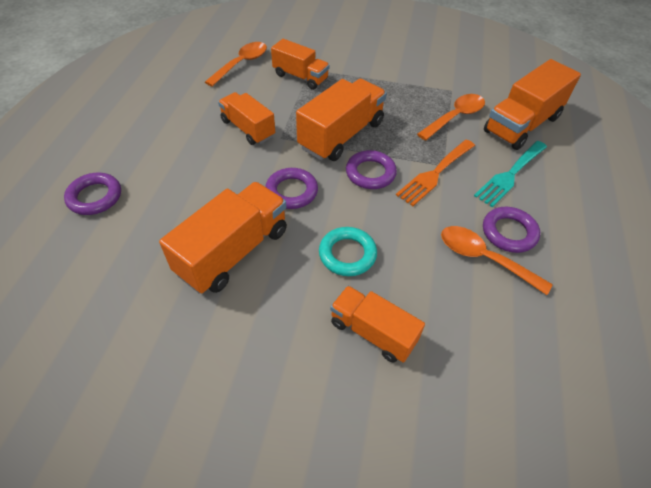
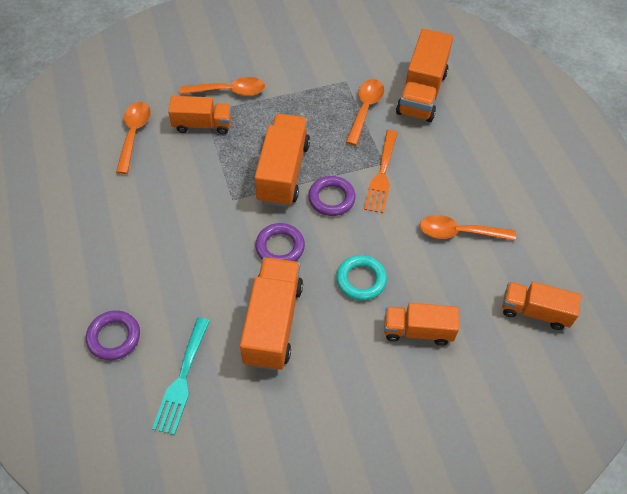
camera: 30 degrees left, 5 degrees up
orange truck [218,92,275,145] -> orange truck moved to [502,282,581,330]
turquoise fork [474,141,547,207] -> turquoise fork moved to [152,317,210,435]
purple ring [483,207,540,253] -> none
none -> orange spoon [180,77,265,96]

